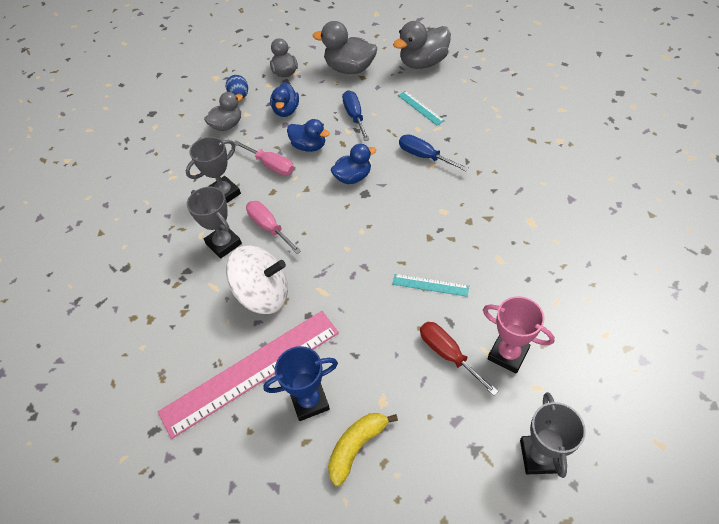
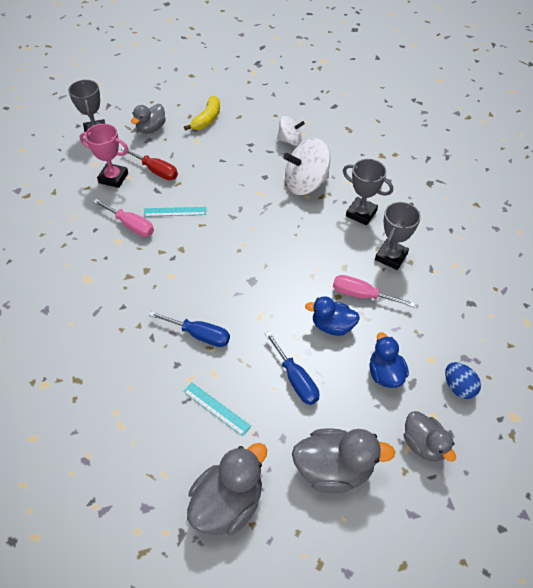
camera: 160 degrees right, 0 degrees up
pink ruler [158,311,339,439] -> white spinning top [277,116,305,146]
grey duck [204,92,243,131] -> grey duck moved to [131,104,166,134]
pink screwdriver [246,201,301,254] -> pink screwdriver moved to [93,199,154,237]
blue trophy [263,346,338,421] -> none
blue duck [331,144,376,184] -> none

